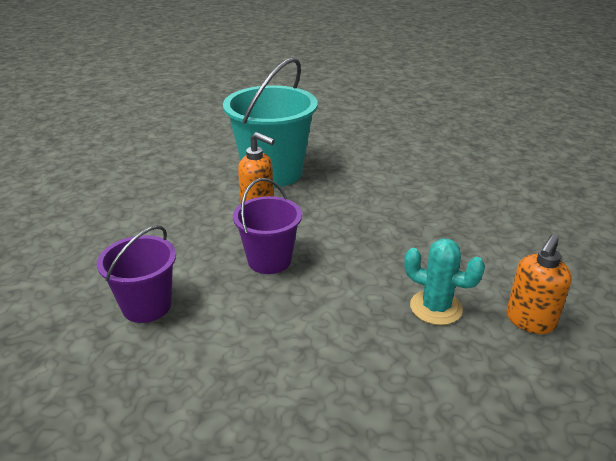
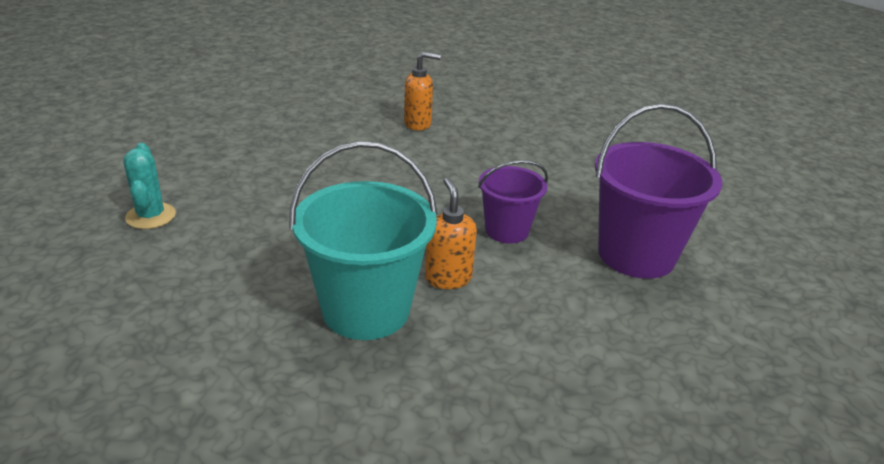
camera: 135 degrees left, 0 degrees up
purple bucket [97,225,176,323] -> purple bucket [595,104,722,279], size x1.69
turquoise cactus [404,239,485,325] -> turquoise cactus moved to [123,143,176,229]

